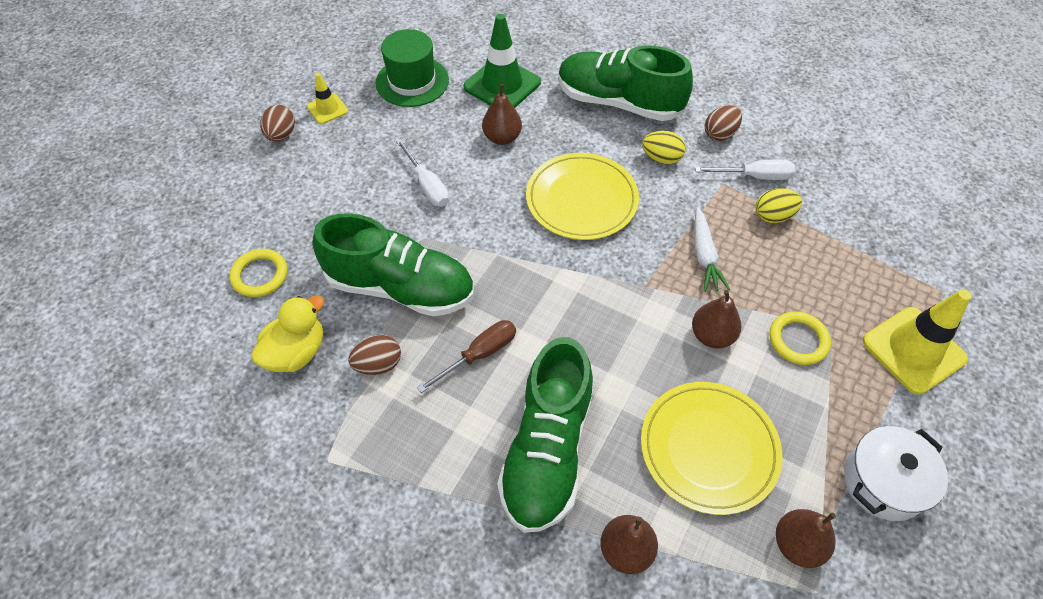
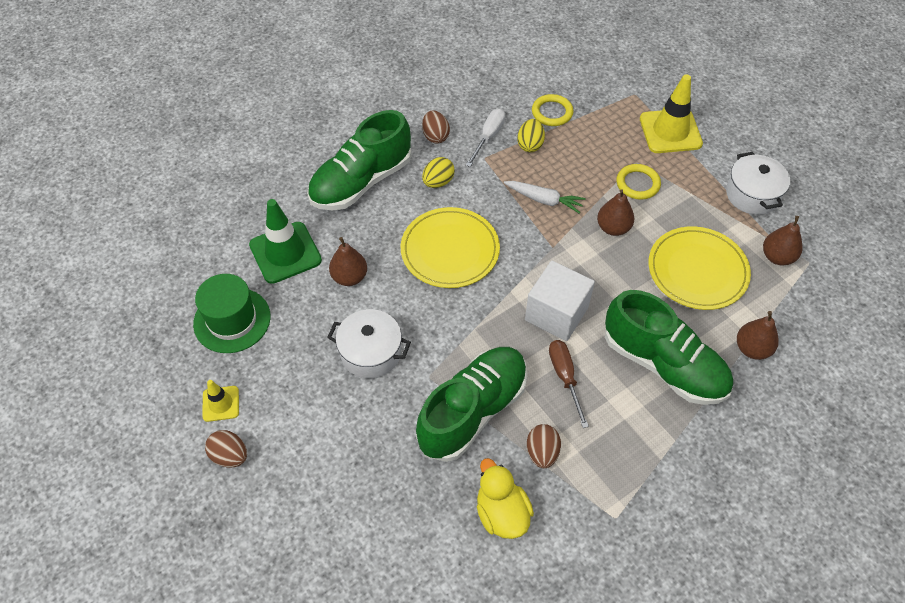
camera: 65 degrees left, 0 degrees up
yellow ring [229,249,287,297] -> yellow ring moved to [532,94,574,126]
white screwdriver [396,139,449,207] -> white pot [327,309,411,378]
none -> white cube [525,260,595,341]

